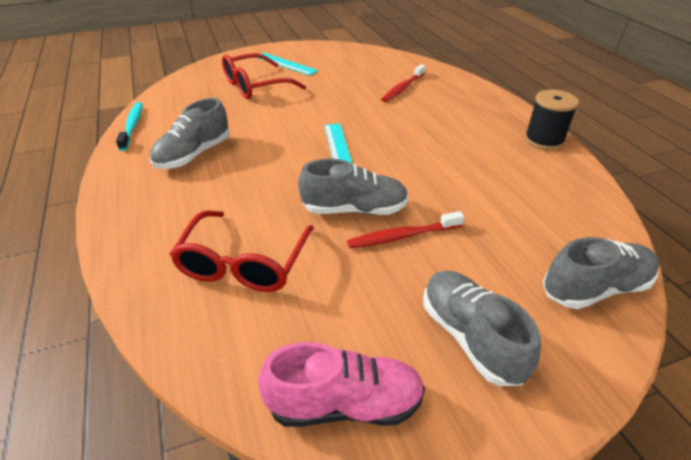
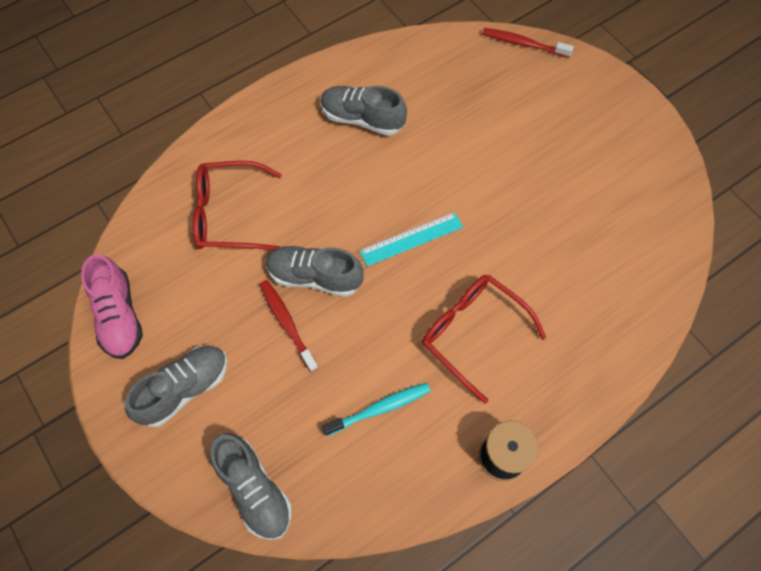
camera: 75 degrees right, 25 degrees up
turquoise toothbrush [116,102,143,151] -> turquoise toothbrush moved to [322,383,431,436]
red glasses [222,53,306,99] -> red glasses moved to [422,275,546,404]
turquoise ruler [256,53,318,76] -> none
grey shoe [298,159,408,215] -> grey shoe turned 120 degrees clockwise [266,246,364,297]
red toothbrush [381,64,426,102] -> red toothbrush moved to [482,28,574,58]

